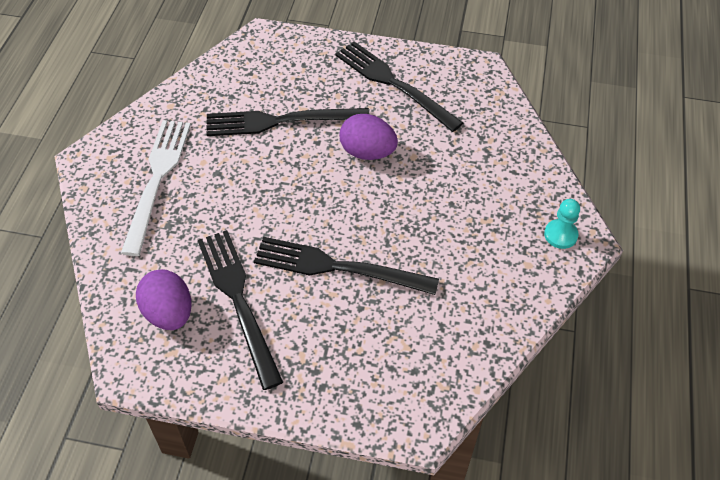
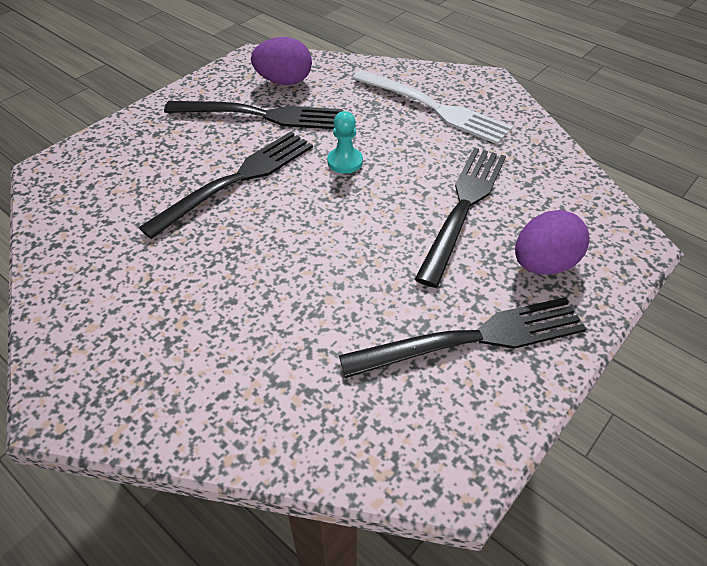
camera: 120 degrees right, 5 degrees down
purple egg [340,114,398,160] -> purple egg moved to [515,210,590,275]
turquoise pawn [544,199,580,249] -> turquoise pawn moved to [327,111,363,174]

